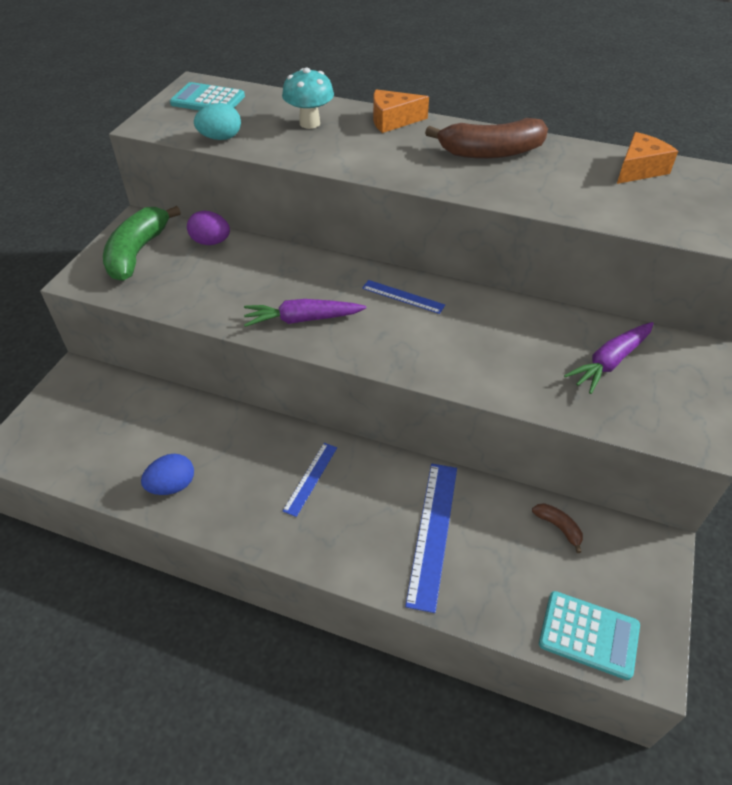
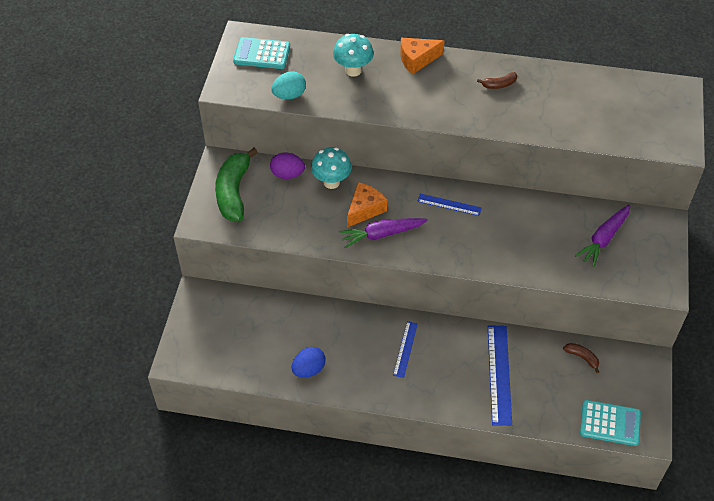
camera: 10 degrees left, 5 degrees up
brown banana [425,118,548,159] -> brown banana [477,72,517,89], size x0.45
orange cheese [617,132,678,184] -> orange cheese moved to [347,182,387,228]
none -> turquoise mushroom [311,147,352,189]

